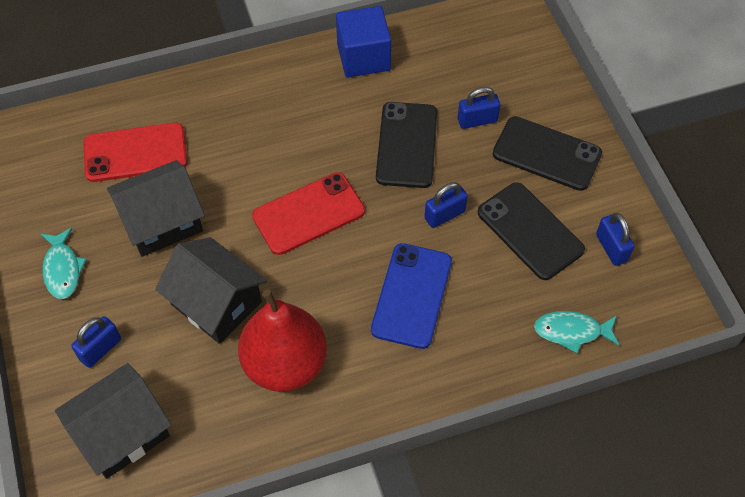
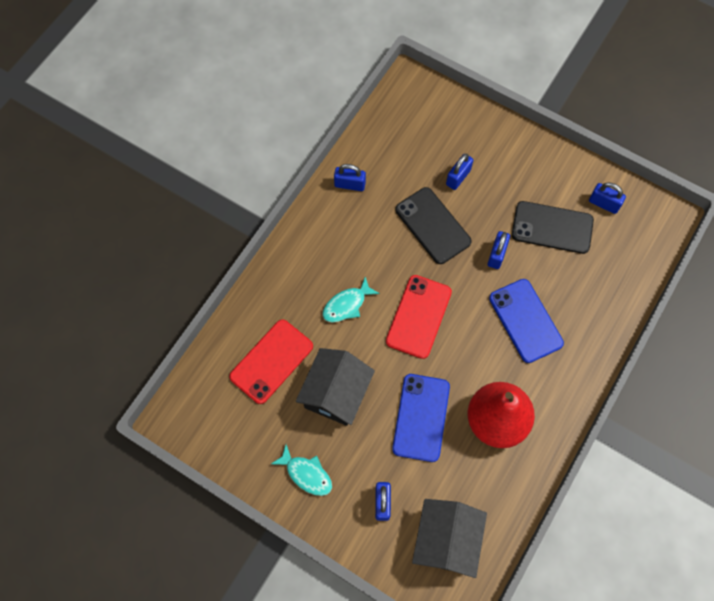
camera: 40 degrees left, 10 degrees up
black house [155,237,267,344] -> blue phone [392,374,450,462]
blue cube [336,6,391,78] -> blue padlock [334,164,366,191]
black phone [493,116,602,191] -> none
turquoise fish [534,311,619,353] -> turquoise fish moved to [323,277,380,323]

